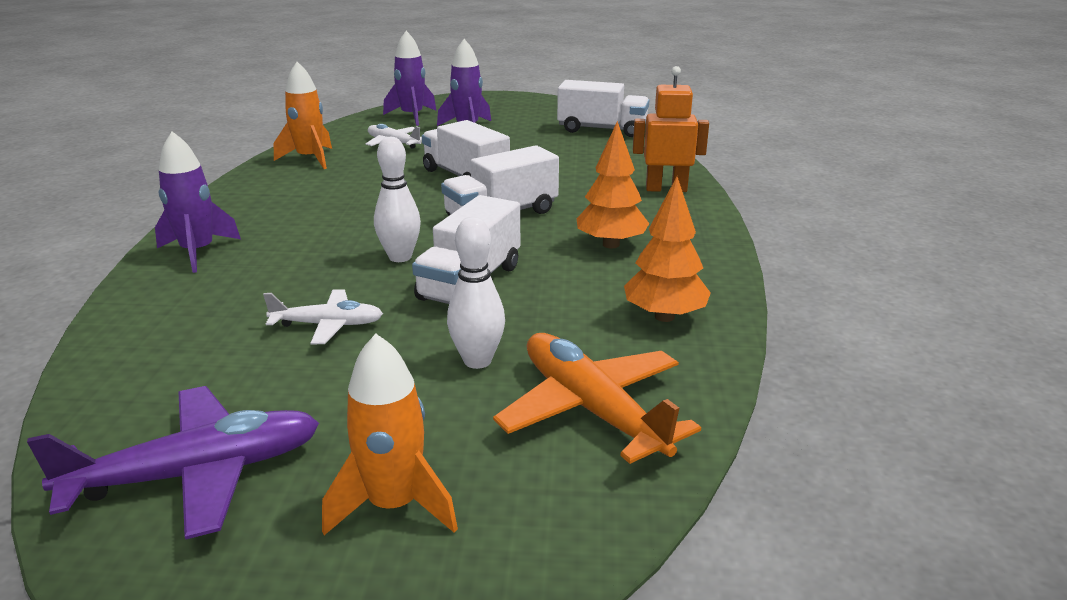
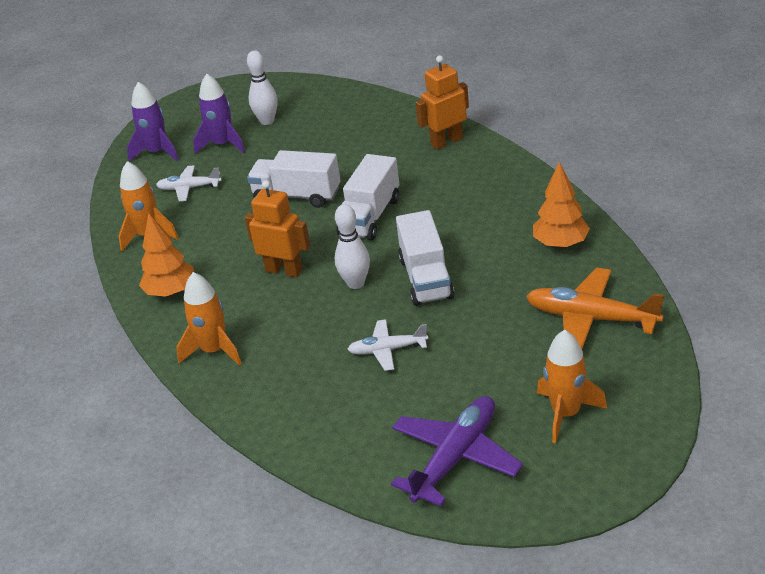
camera: 30 degrees left, 10 degrees up
purple rocket [155,131,241,273] -> orange rocket [176,272,242,366]
white plane [263,289,383,344] -> white plane turned 150 degrees counterclockwise [347,319,428,371]
white bowling pin [447,217,505,369] -> white bowling pin moved to [247,50,278,125]
white truck [557,80,649,137] -> none
orange tree [577,121,649,248] -> orange tree moved to [139,213,194,297]
none -> orange robot [245,180,310,277]

